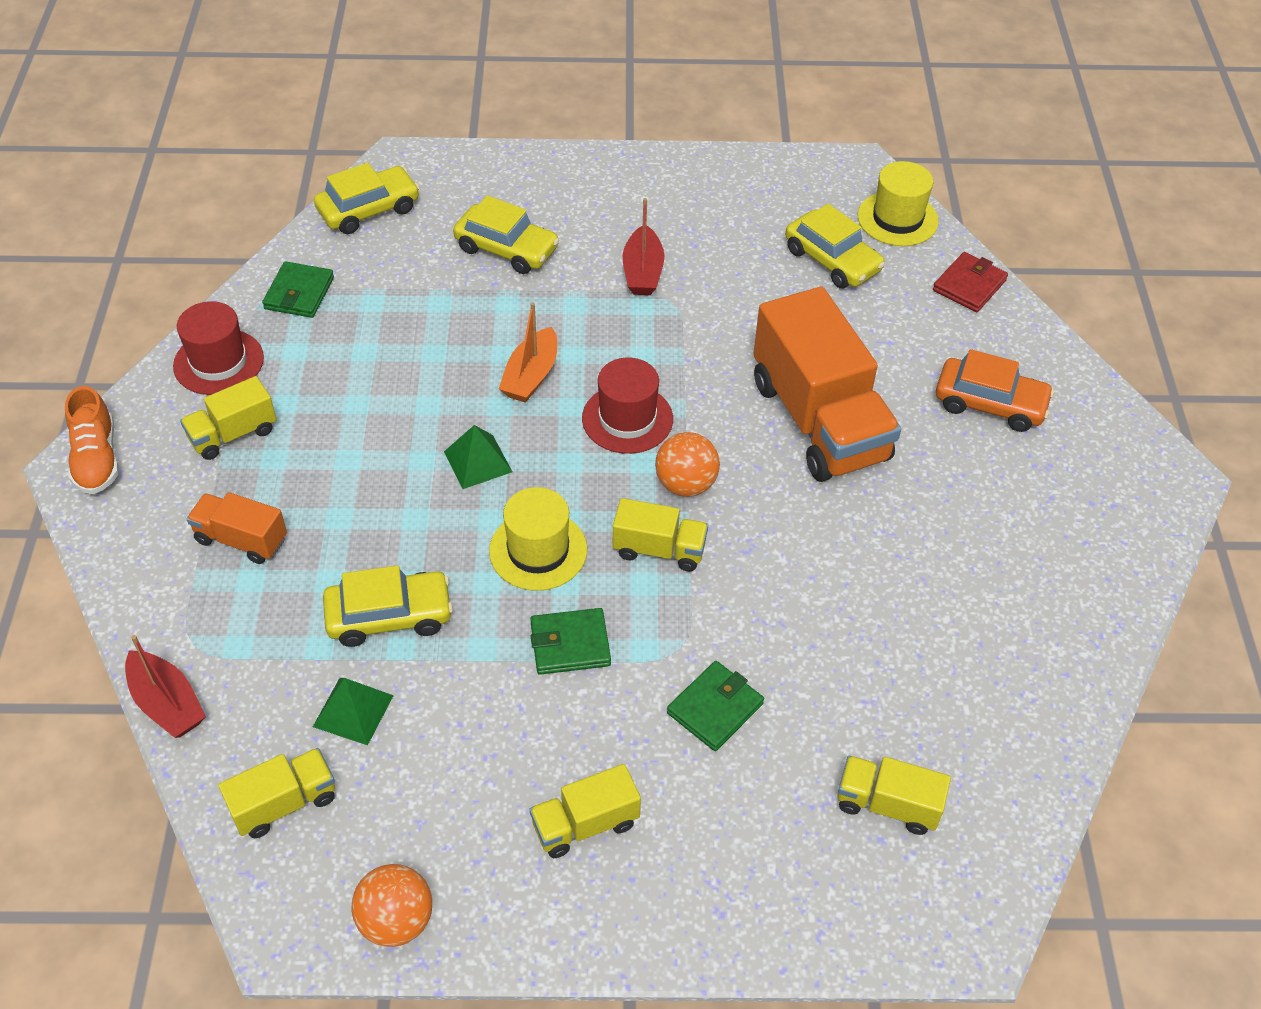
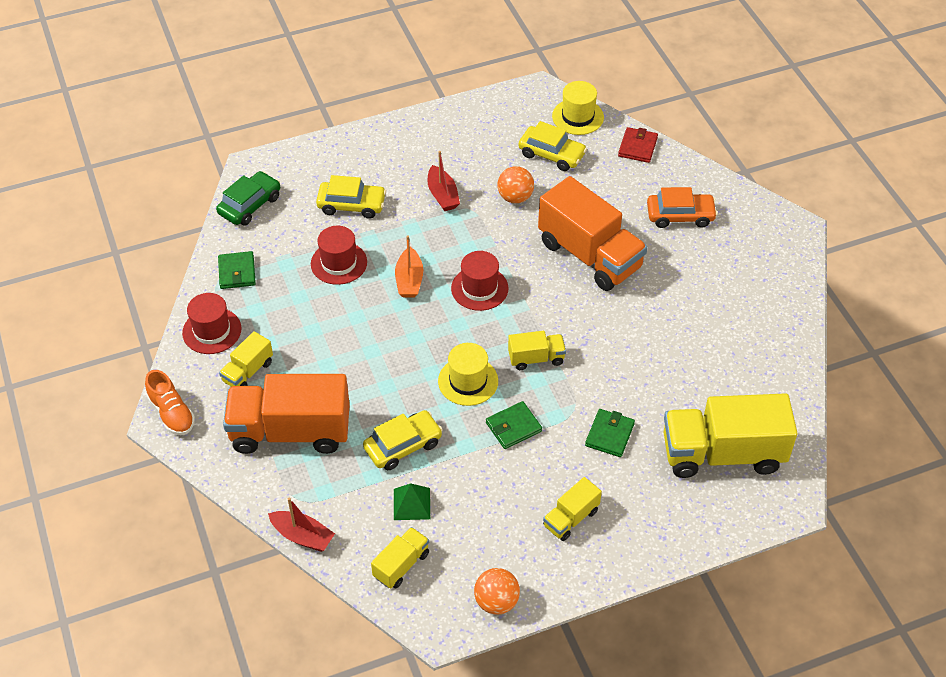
camera: 20 degrees left, 0 degrees up
orange truck [187,492,287,564] -> orange truck [223,374,350,454], size x2.09
yellow car [314,163,420,234] -> green car [216,171,280,226]
green pyramid [444,425,512,489] -> none
orange ball [655,432,720,497] -> orange ball moved to [497,166,534,203]
yellow truck [838,756,951,835] -> yellow truck [663,393,797,478], size x2.09
none -> red hat [311,226,367,285]

